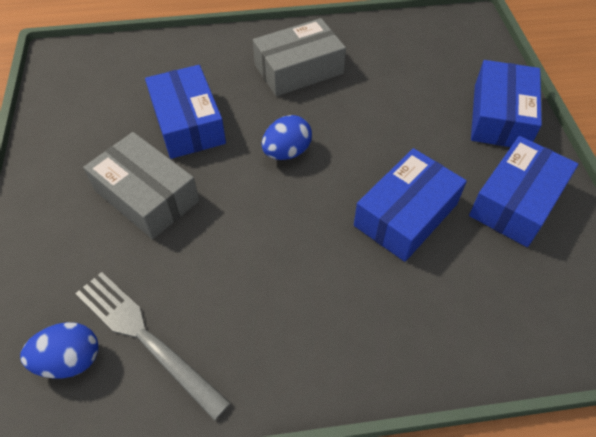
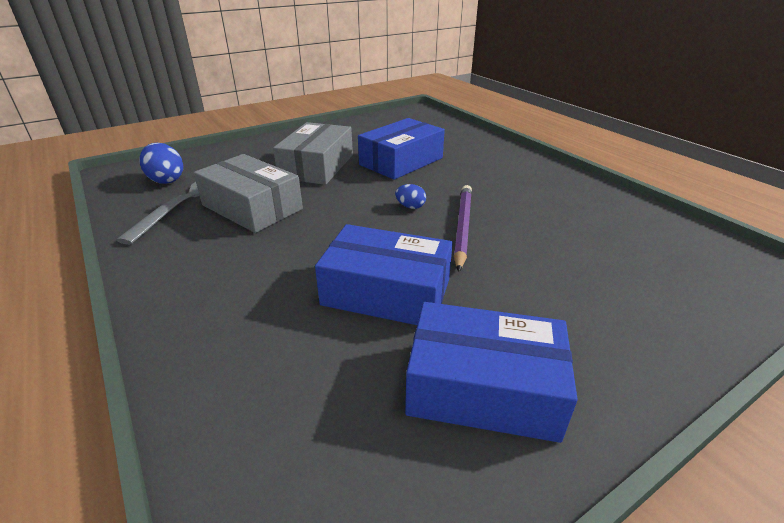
camera: 65 degrees right, 20 degrees down
grey box [253,18,346,96] -> grey box moved to [194,154,303,233]
blue egg [261,115,312,160] -> blue egg [395,184,426,209], size x0.57
blue box [471,60,542,147] -> none
none -> purple pencil [454,185,472,272]

